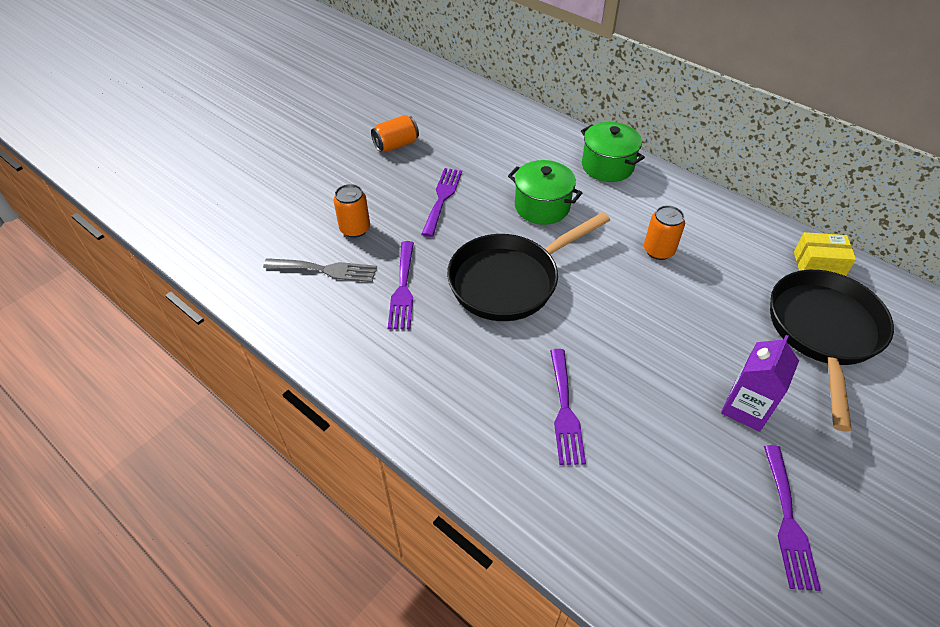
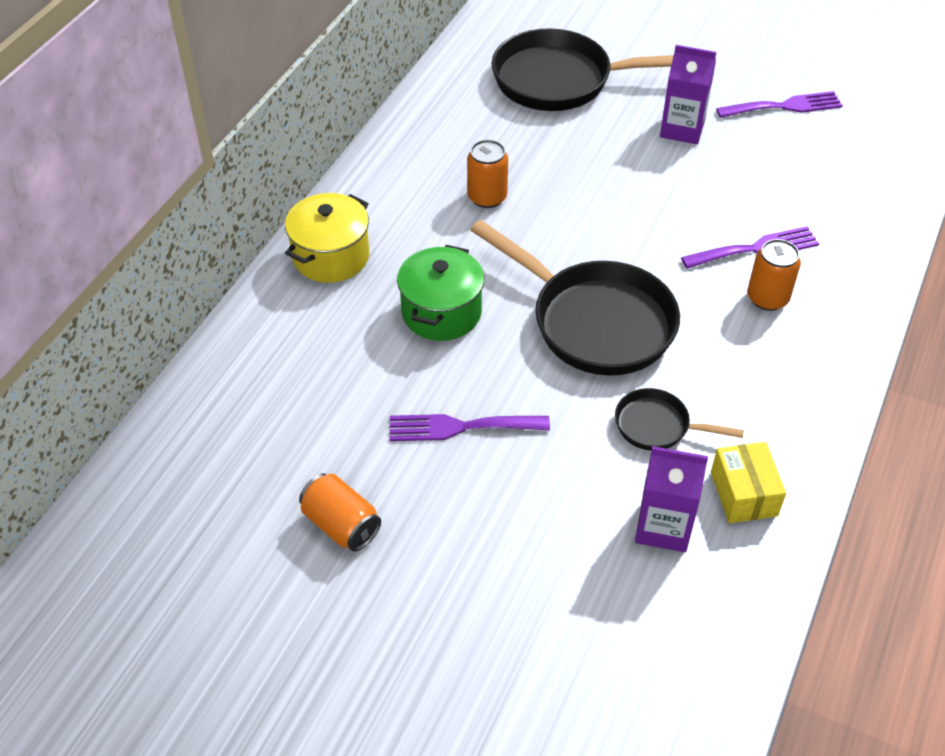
camera: 105 degrees left, 0 degrees up
grey fork [263,258,377,282] -> purple carton [635,446,708,552]
orange can [333,184,370,238] -> orange can moved to [747,239,801,311]
purple fork [388,241,414,329] -> black pan [615,388,744,451]
green pot [581,122,645,182] -> yellow pot [285,193,369,283]
yellow box [794,232,856,276] -> yellow box moved to [711,442,786,523]

